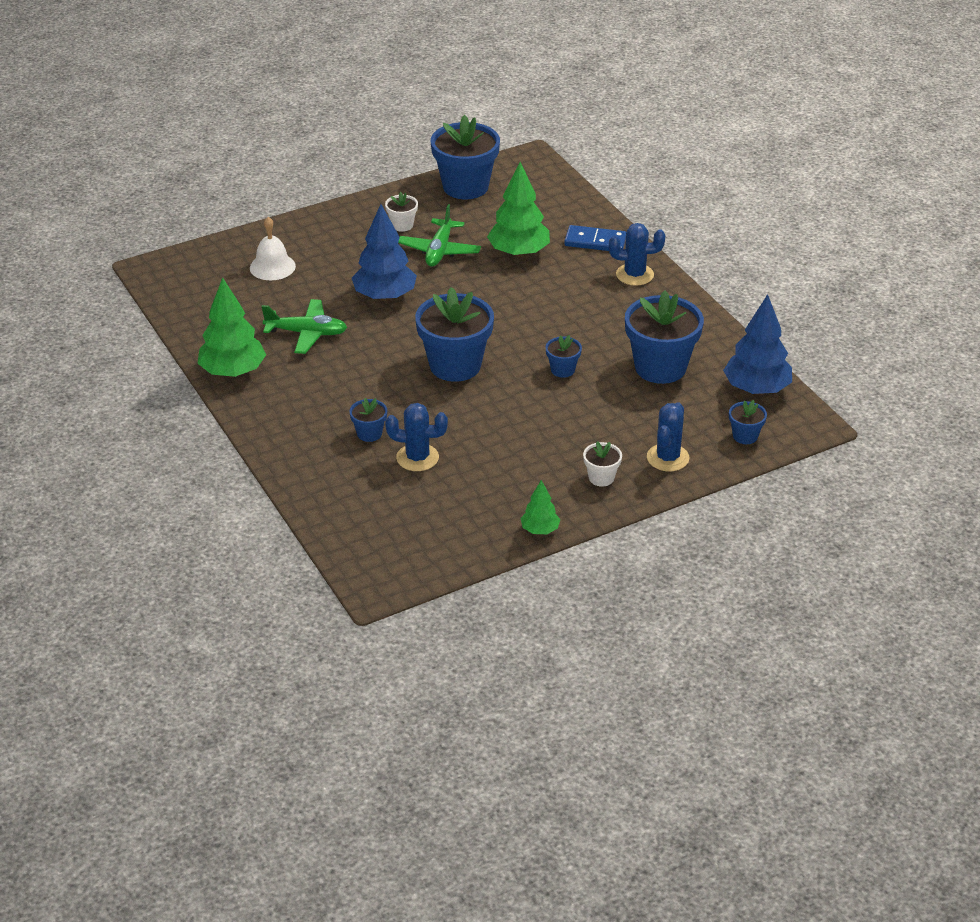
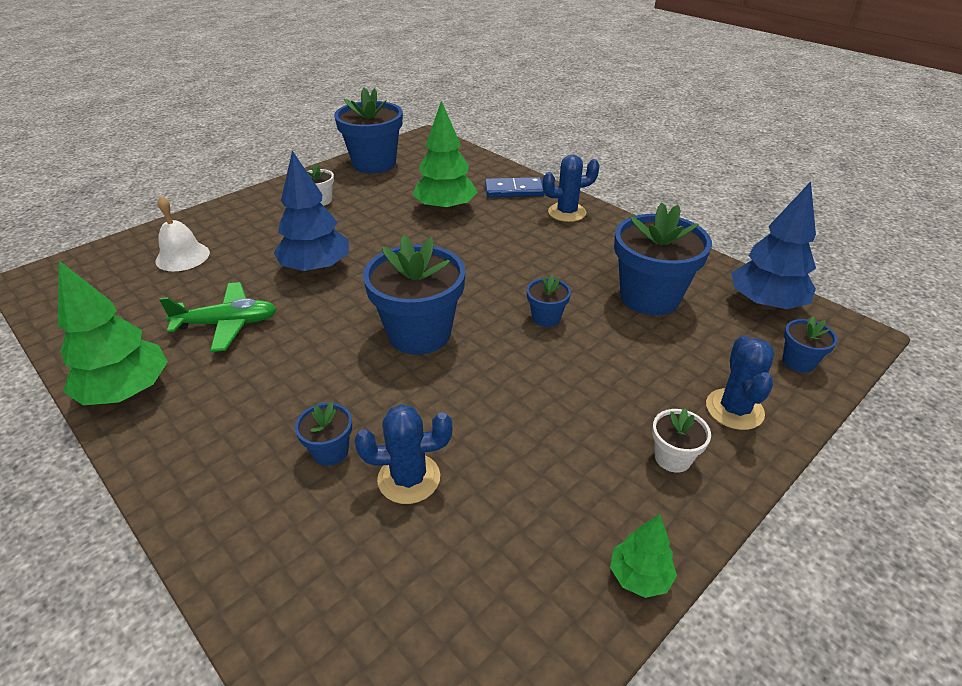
camera: 15 degrees left, 0 degrees up
green plane [398,204,481,266] -> none

